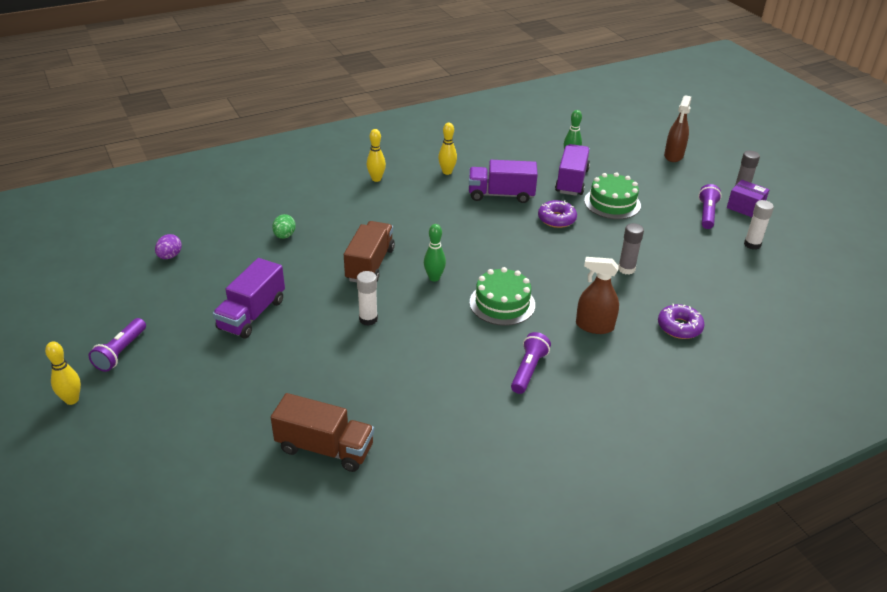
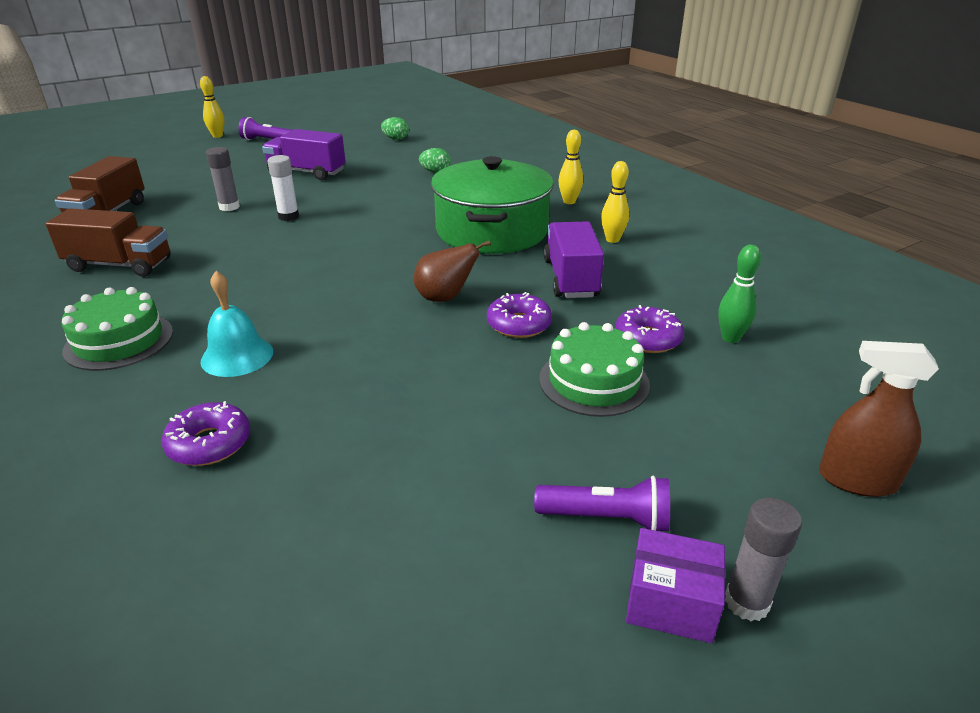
camera: 85 degrees right, 5 degrees down
purple egg [155,234,182,259] -> green egg [381,117,409,140]
brown truck [344,221,395,282] -> brown truck moved to [46,208,171,277]
green bowling pin [424,224,446,282] -> none
green cake [470,267,535,326] -> green cake moved to [61,287,173,371]
purple flashlight [511,332,551,394] -> none
purple truck [555,144,590,196] -> purple donut [615,305,684,353]
brown spray bottle [576,257,619,334] -> turquoise bell [201,271,273,377]
grey glue stick [618,223,644,275] -> grey glue stick moved to [206,147,240,211]
purple box [727,180,769,217] -> purple box turned 75 degrees clockwise [626,528,725,643]
white glue stick [744,200,774,250] -> none
none -> brown pear [414,240,491,302]
none -> green pot [431,156,554,254]

